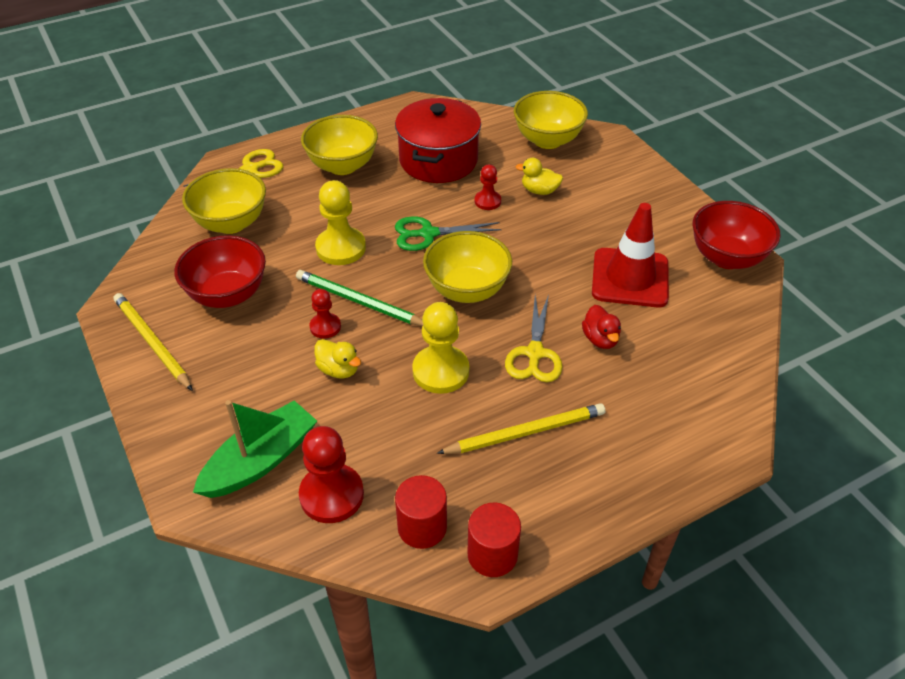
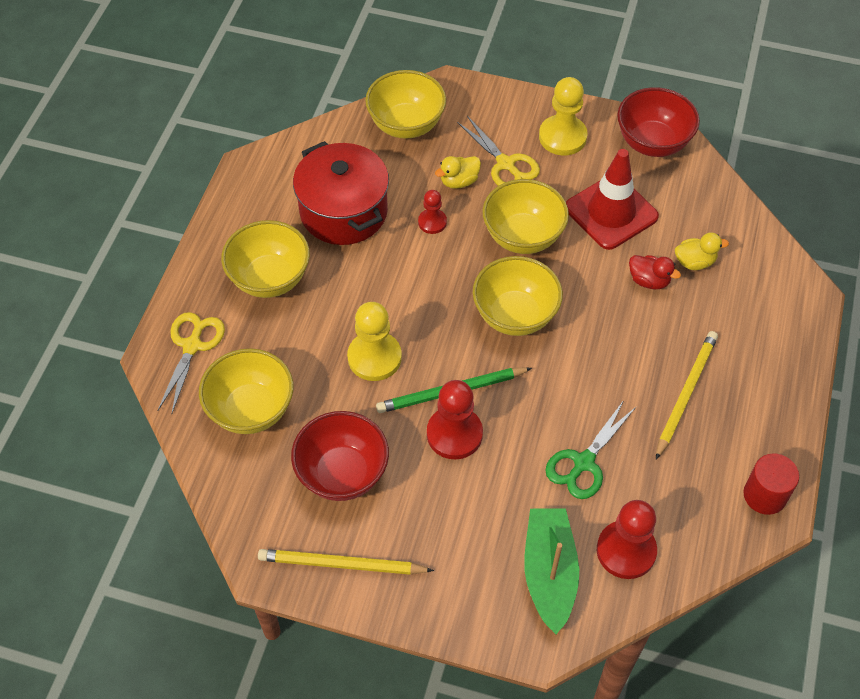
camera: 45 degrees left, 10 degrees up
red pawn [309,289,341,339] -> red pawn [427,380,483,459], size x1.75
yellow duck [314,339,361,378] -> yellow duck moved to [675,232,729,270]
green scissors [395,217,502,251] -> green scissors moved to [545,400,636,499]
red cylinder [395,475,447,549] -> none
yellow pawn [412,302,469,394] -> yellow pawn moved to [539,77,588,155]
yellow scissors [505,294,562,382] -> yellow scissors moved to [457,116,540,186]
none -> yellow bowl [483,179,569,254]

